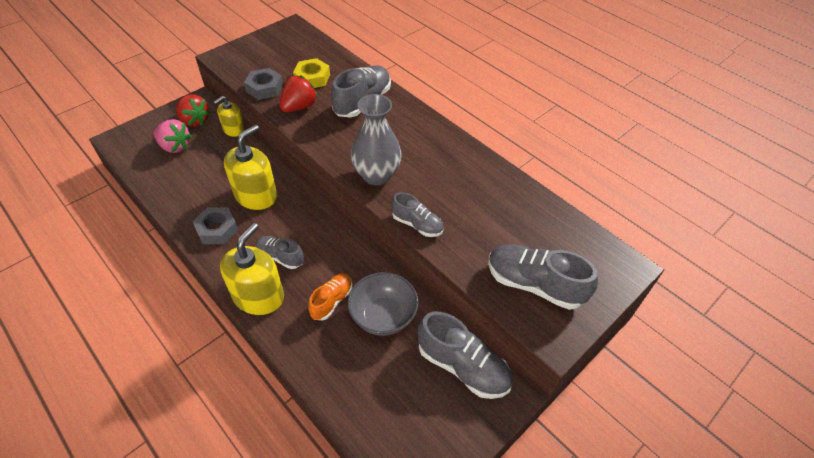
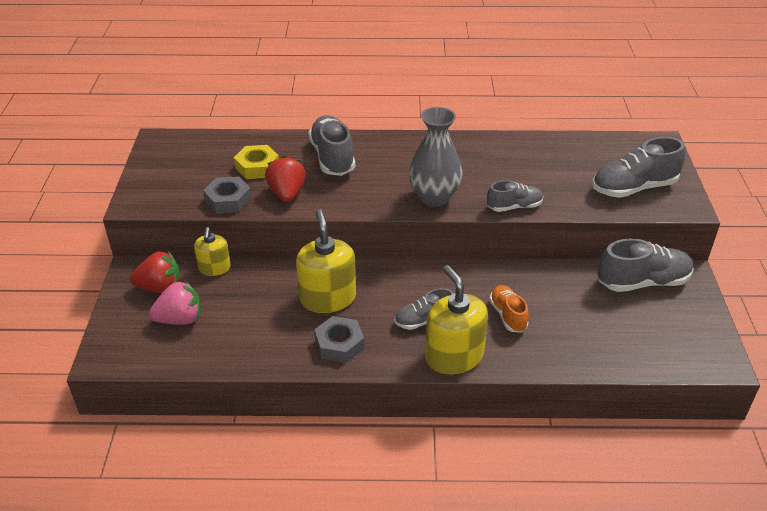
camera: 45 degrees left, 10 degrees down
grey bowl [348,272,419,336] -> none

